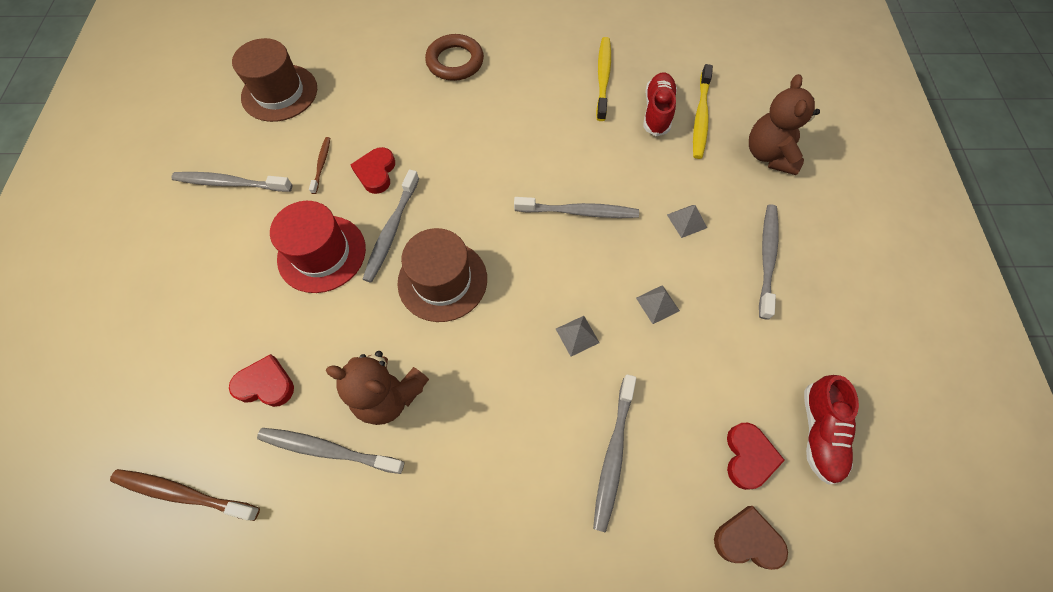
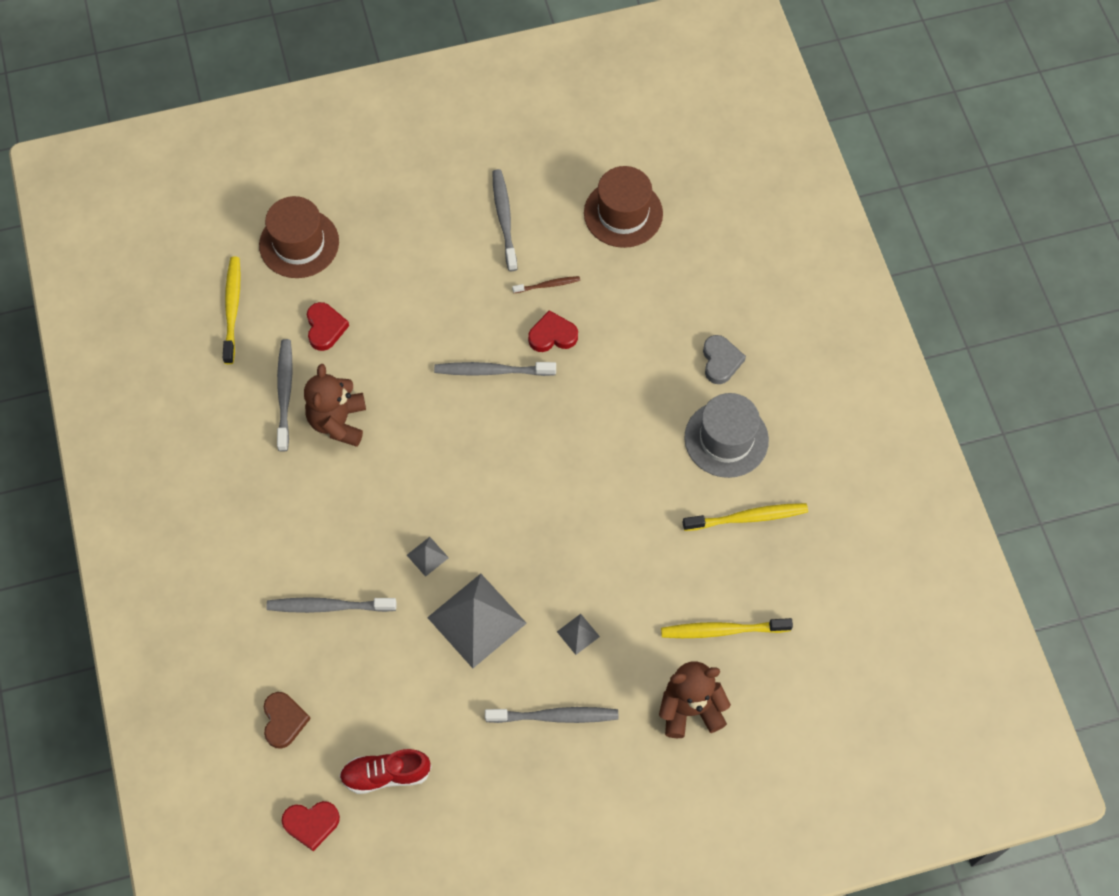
camera: 75 degrees right, 0 degrees up
brown toothbrush [110,469,260,521] -> yellow toothbrush [223,257,241,364]
red hat [270,201,366,293] -> none
brown hat [397,228,487,322] -> brown hat moved to [259,196,339,278]
brown ring [425,34,484,81] -> grey heart [703,335,746,384]
grey toothbrush [514,197,639,218] -> none
grey pyramid [636,285,680,324] -> grey pyramid [427,574,527,668], size x2.30
red shoe [643,72,677,136] -> none
red heart [727,423,785,490] -> red heart moved to [282,801,340,851]
none -> grey hat [684,393,769,478]

